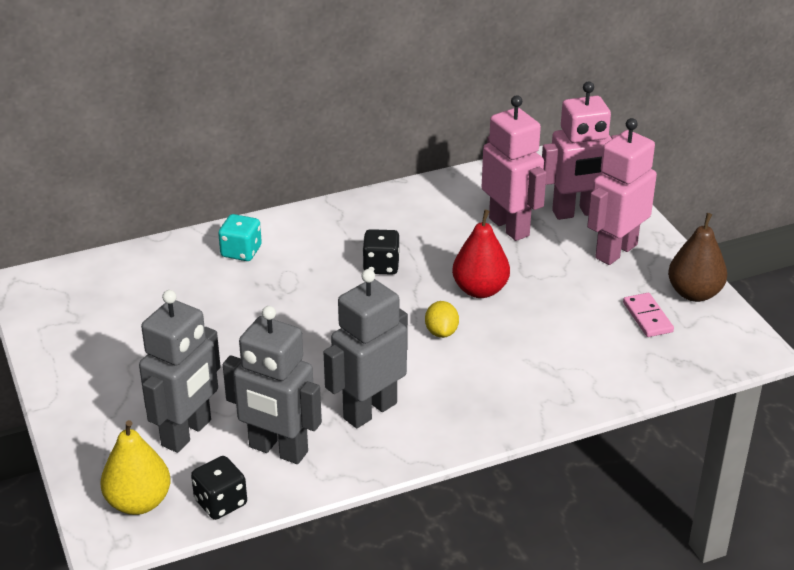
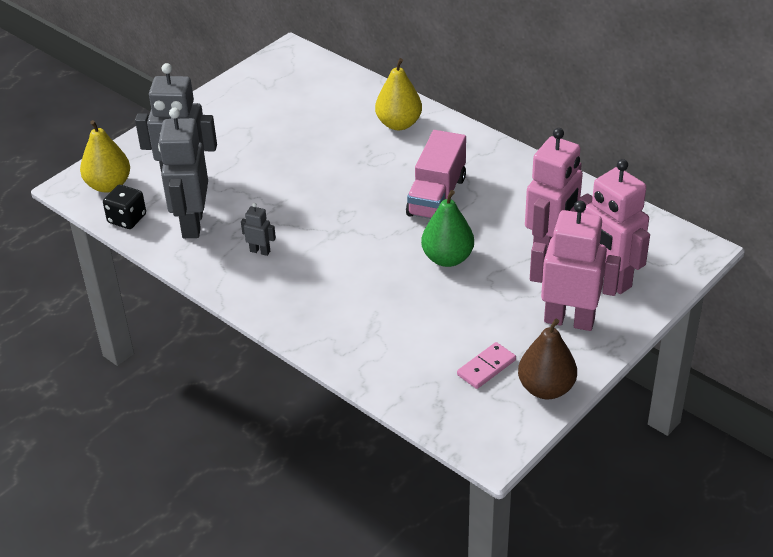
camera: 65 degrees right, 5 degrees up
turquoise dice [218,214,262,261] -> yellow pear [375,58,422,130]
grey robot [324,269,408,428] -> grey robot [241,203,276,256], size x0.43
black dice [363,229,400,275] -> pink truck [406,130,466,219]
yellow lemon [425,301,459,338] -> none
red pear [452,210,510,298] -> green pear [421,190,474,267]

